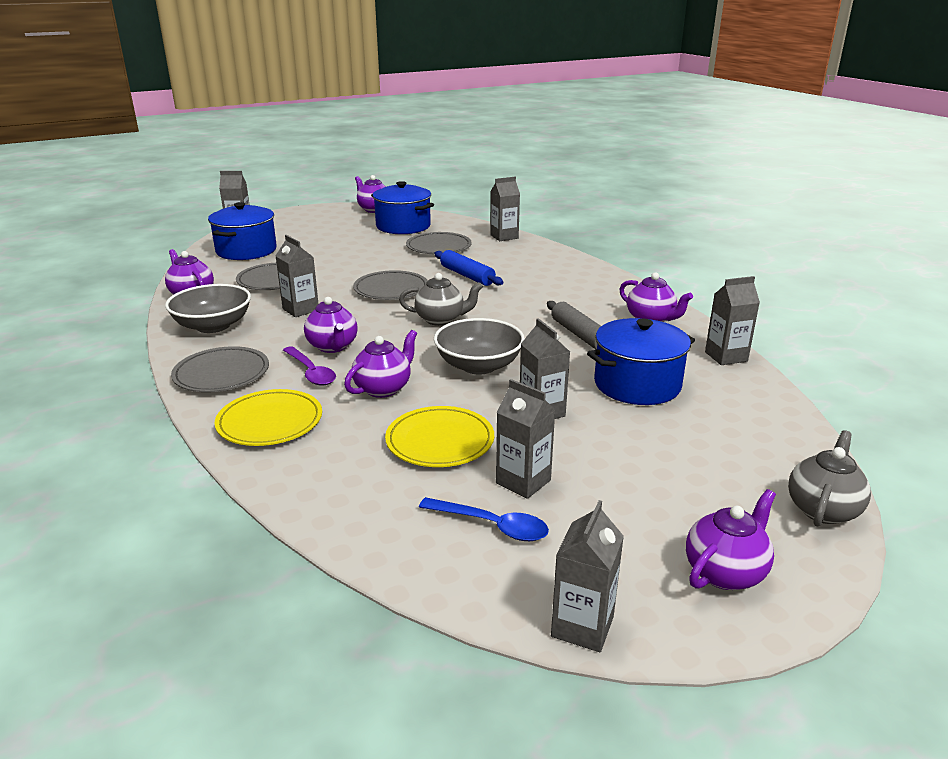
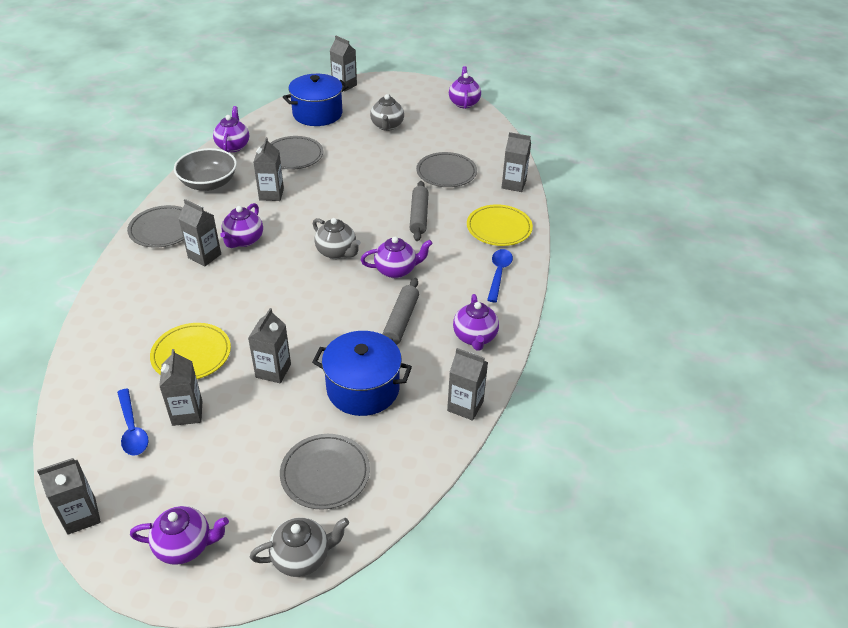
camera: 40 degrees right, 15 degrees up
yellow plate [215,389,322,446] -> yellow plate moved to [467,204,533,246]
purple spoon [283,346,336,386] -> grey carton [179,199,221,267]
purple teapot [344,330,417,398] -> purple teapot moved to [361,237,433,278]
grey plate [353,270,428,300] -> grey plate moved to [280,434,370,510]
blue pot [371,181,434,234] -> none
blue rolling pin [434,250,503,286] -> grey rolling pin [410,181,428,241]
grey bowl [434,318,525,374] -> none
none -> grey teapot [370,94,404,131]
none -> blue spoon [487,249,513,302]

